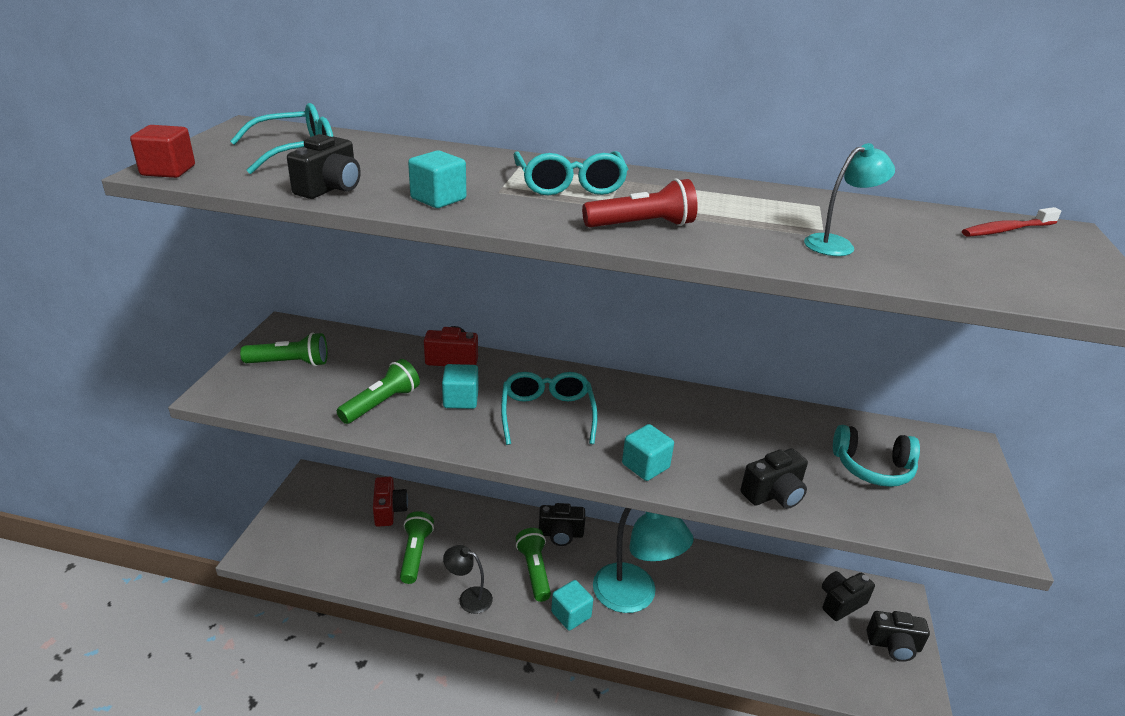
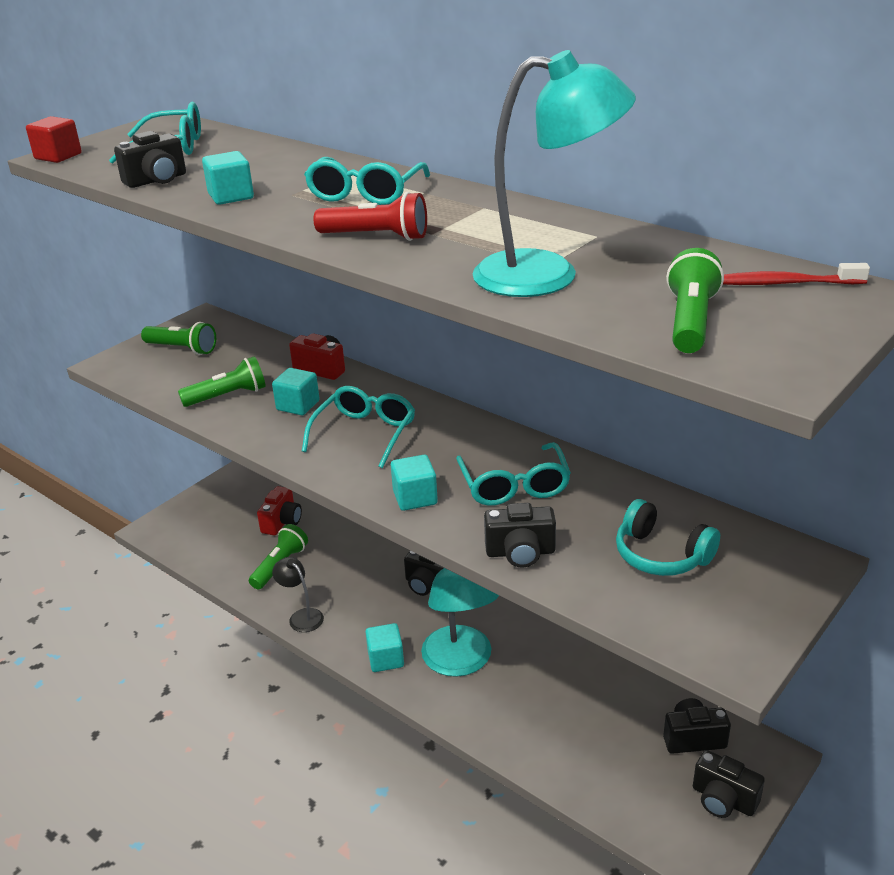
camera: 30 degrees right, 0 degrees up
green flashlight [516,528,551,602] -> green flashlight moved to [666,248,724,353]
turquoise lamp [804,143,895,256] -> turquoise lamp [473,50,636,297], size x1.95
none -> turquoise glasses [456,442,571,506]

